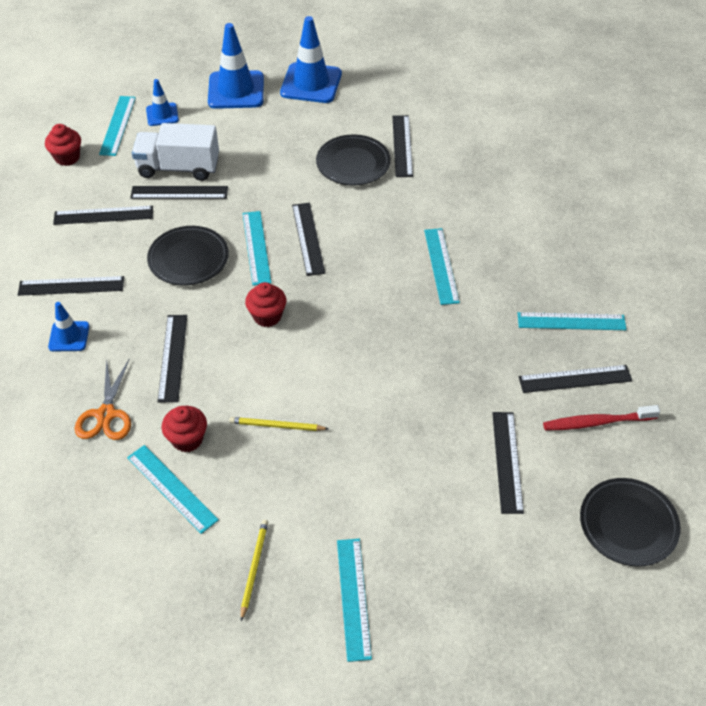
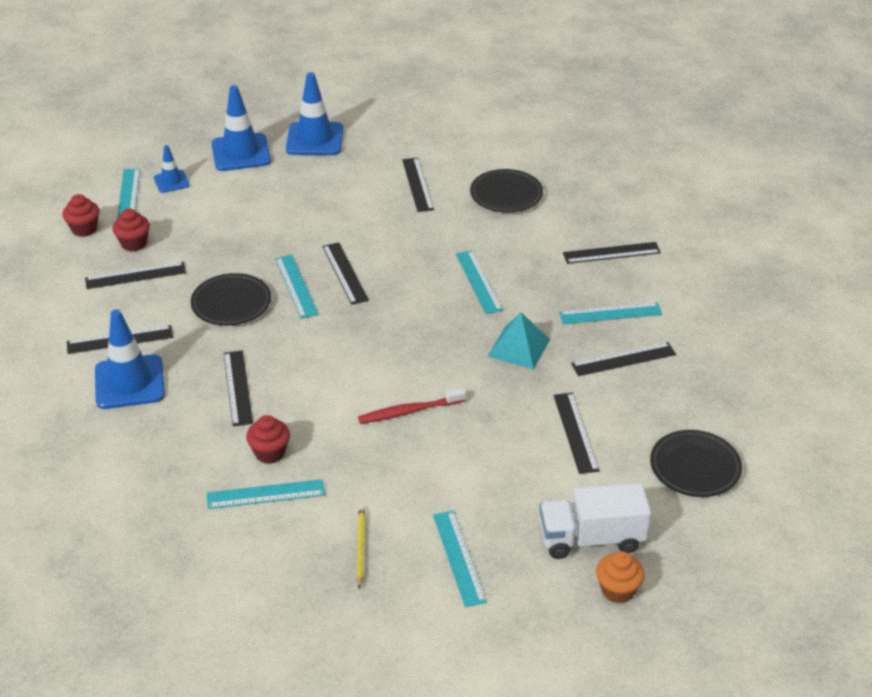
camera: 10 degrees left, 10 degrees down
blue traffic cone [48,302,89,352] -> blue traffic cone [95,309,165,409], size x1.83
orange scissors [75,359,131,440] -> none
turquoise ruler [127,445,219,534] -> turquoise ruler turned 45 degrees counterclockwise [207,479,325,509]
black ruler [130,186,228,199] -> black ruler moved to [563,242,661,264]
white truck [132,123,219,181] -> white truck moved to [539,483,651,559]
yellow pencil [230,417,329,431] -> none
red cupcake [245,282,286,327] -> red cupcake moved to [113,208,150,252]
black plate [316,134,391,186] -> black plate moved to [470,169,543,213]
red toothbrush [543,405,660,431] -> red toothbrush moved to [358,388,466,424]
none -> turquoise pyramid [488,313,550,370]
none -> orange cupcake [596,551,645,603]

